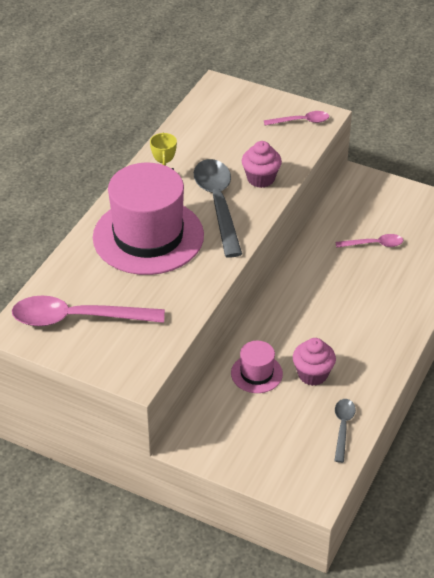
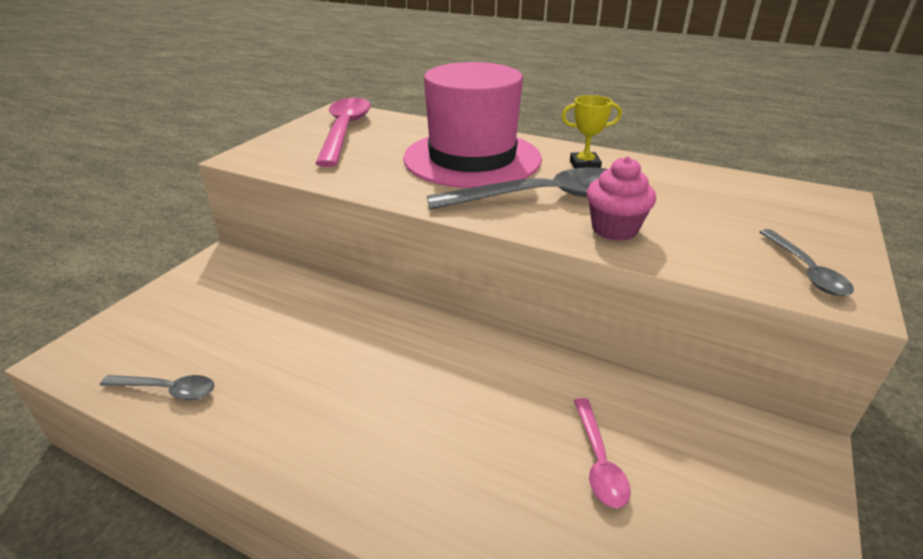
camera: 90 degrees right, 10 degrees down
pink hat [231,341,283,393] -> none
pink spoon [264,111,329,125] -> grey spoon [760,229,854,296]
pink cupcake [293,338,336,386] -> none

